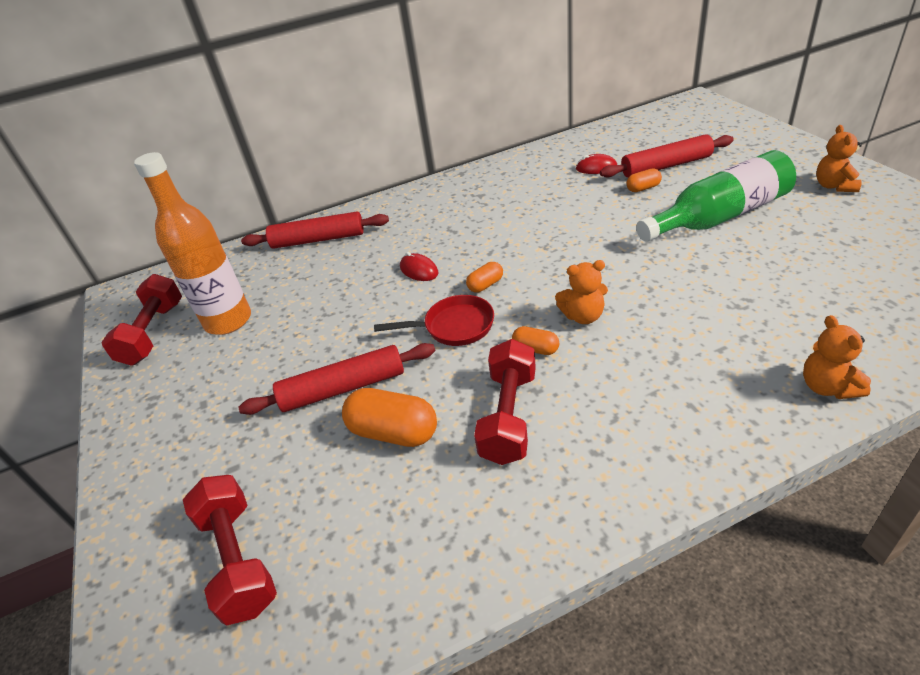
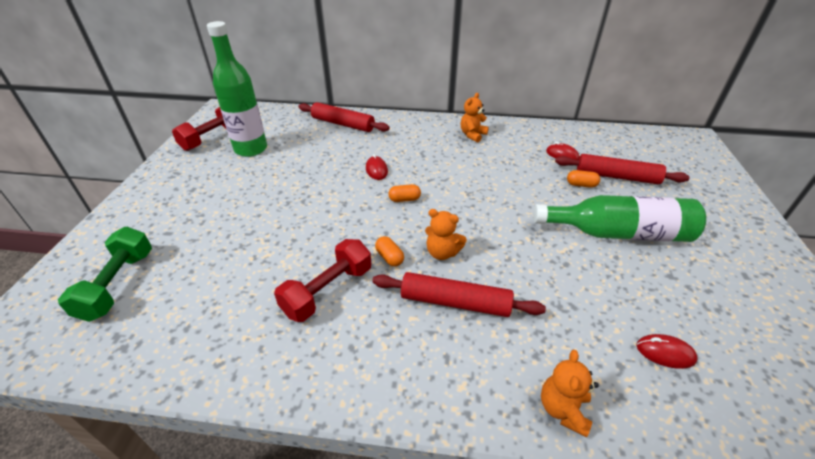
camera: 25 degrees right, 0 degrees up
orange bottle [134,152,251,335] -> green bottle [207,21,267,157]
red dumbbell [183,475,277,626] -> green dumbbell [58,227,152,322]
red rolling pin [238,343,435,415] -> red rolling pin moved to [372,272,546,317]
orange capsule [342,388,437,447] -> none
red pan [374,295,494,346] -> none
orange teddy bear [816,125,862,192] -> orange teddy bear moved to [461,93,489,143]
none -> red mouse [636,334,698,369]

